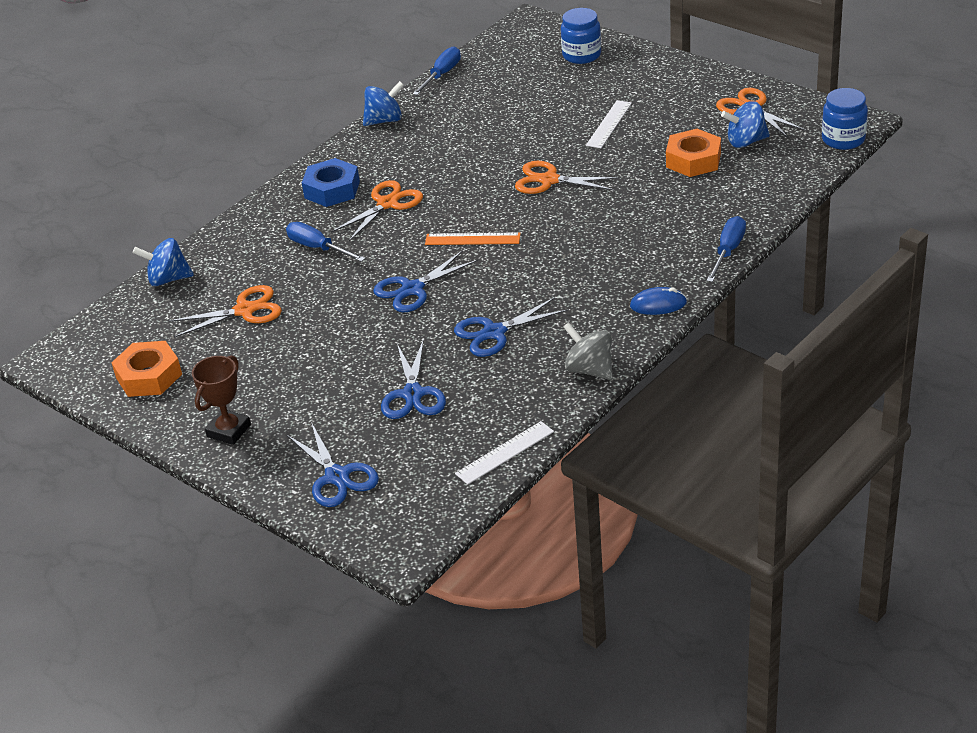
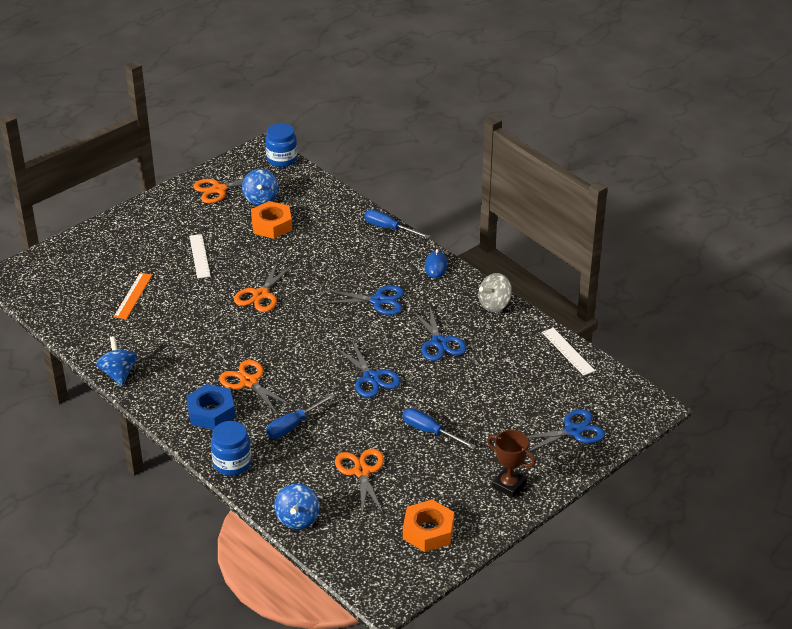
camera: 85 degrees left, 0 degrees up
blue scissors [381,339,446,419] -> blue scissors moved to [323,286,404,315]
blue screwdriver [413,47,461,95] -> blue screwdriver moved to [403,408,476,449]
orange ruler [425,232,521,245] -> orange ruler moved to [114,273,152,319]
blue jar [561,8,601,64] -> blue jar moved to [211,421,251,476]
white ruler [586,100,632,148] -> white ruler turned 45 degrees clockwise [189,234,211,278]

